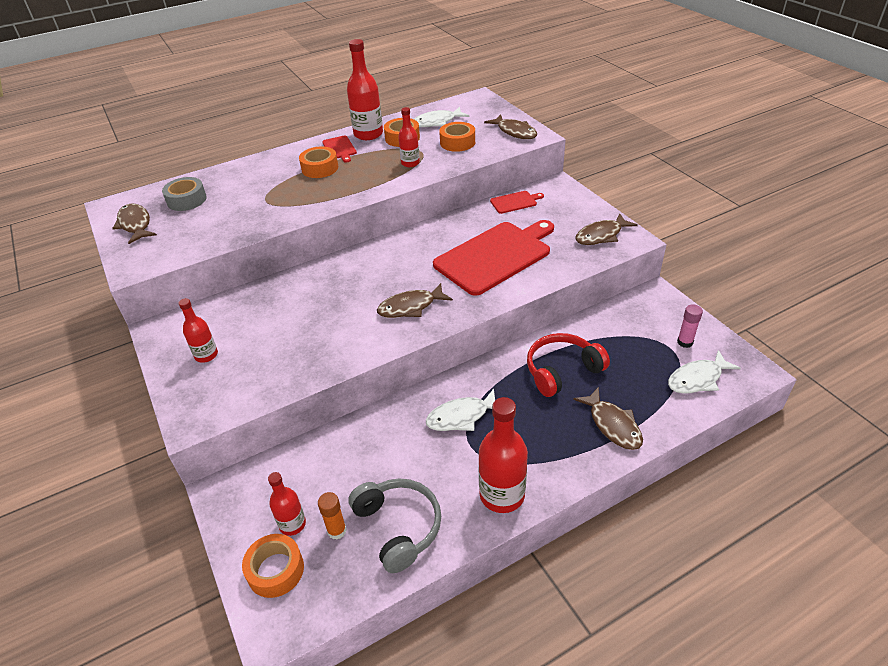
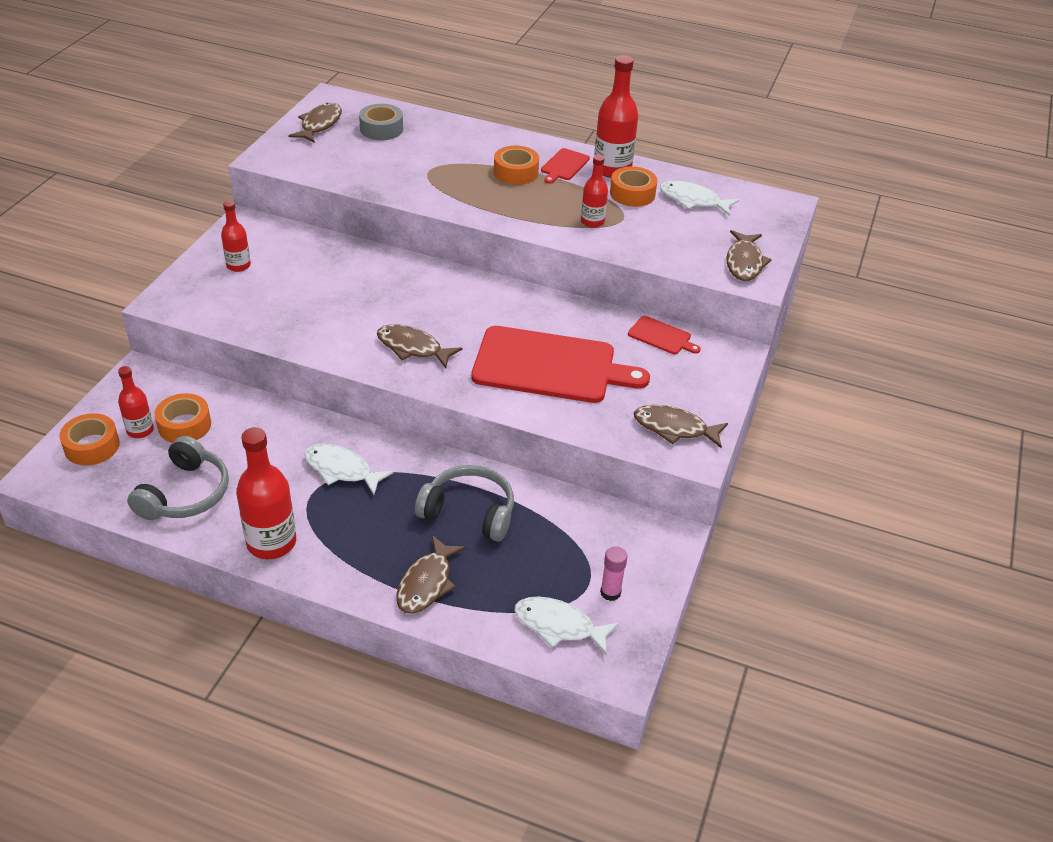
camera: 45 degrees right, 0 degrees up
orange glue stick [318,492,347,540] -> none
orange tape [439,122,475,152] -> orange tape moved to [154,393,211,443]
red headphones [527,333,610,397] -> grey headphones [415,465,514,542]

